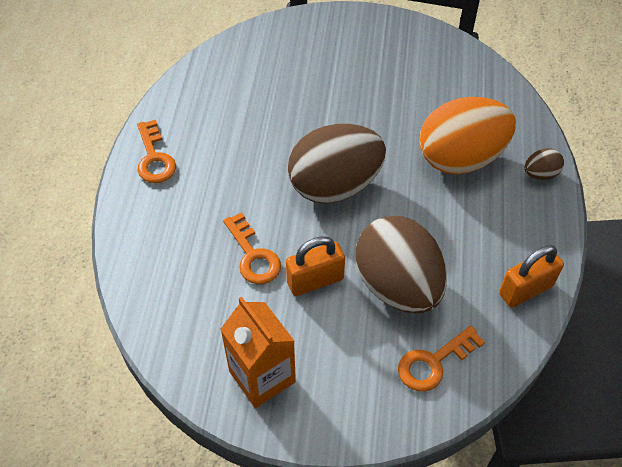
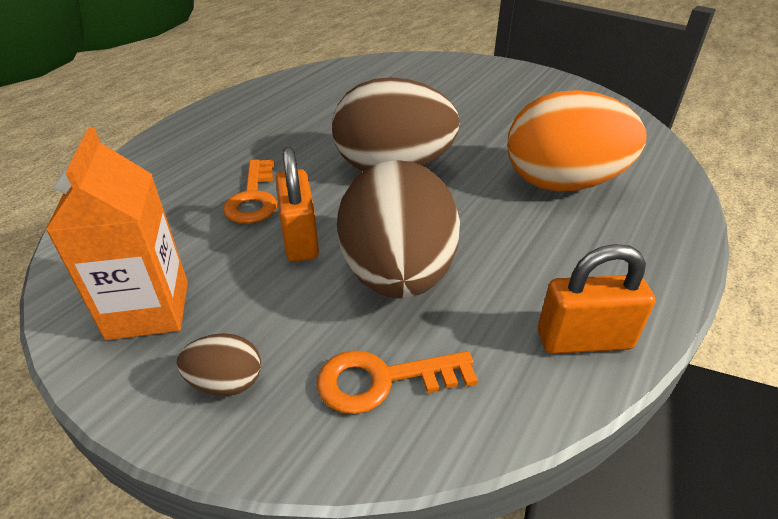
camera: 25 degrees right, 15 degrees down
orange key [137,120,176,183] -> none
orange padlock [286,236,345,296] -> orange padlock turned 75 degrees clockwise [276,147,319,262]
brown egg [524,148,564,180] -> brown egg moved to [177,333,261,396]

